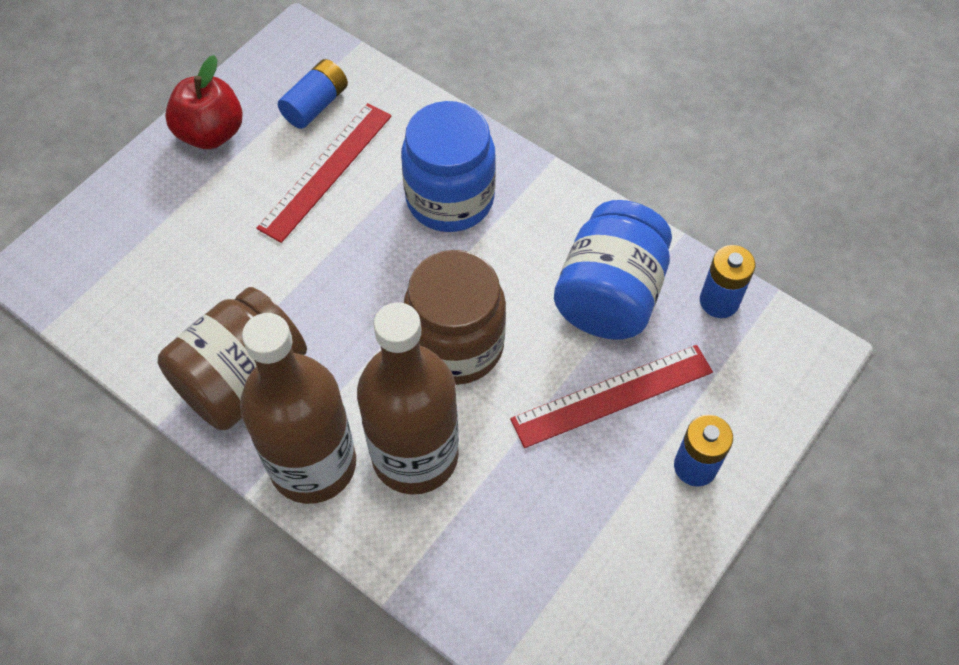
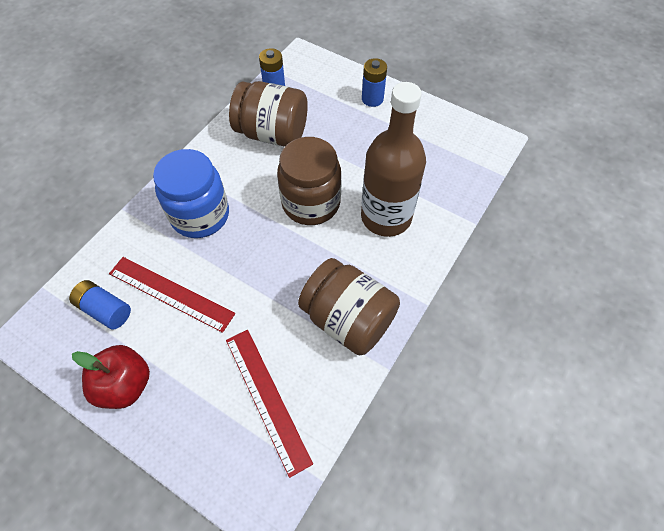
camera: 95 degrees left, 0 degrees up
brown bottle [240,313,356,504] -> none
red ruler [510,345,713,448] -> red ruler moved to [226,330,313,478]
blue jar [554,200,672,340] -> brown jar [229,81,308,147]

